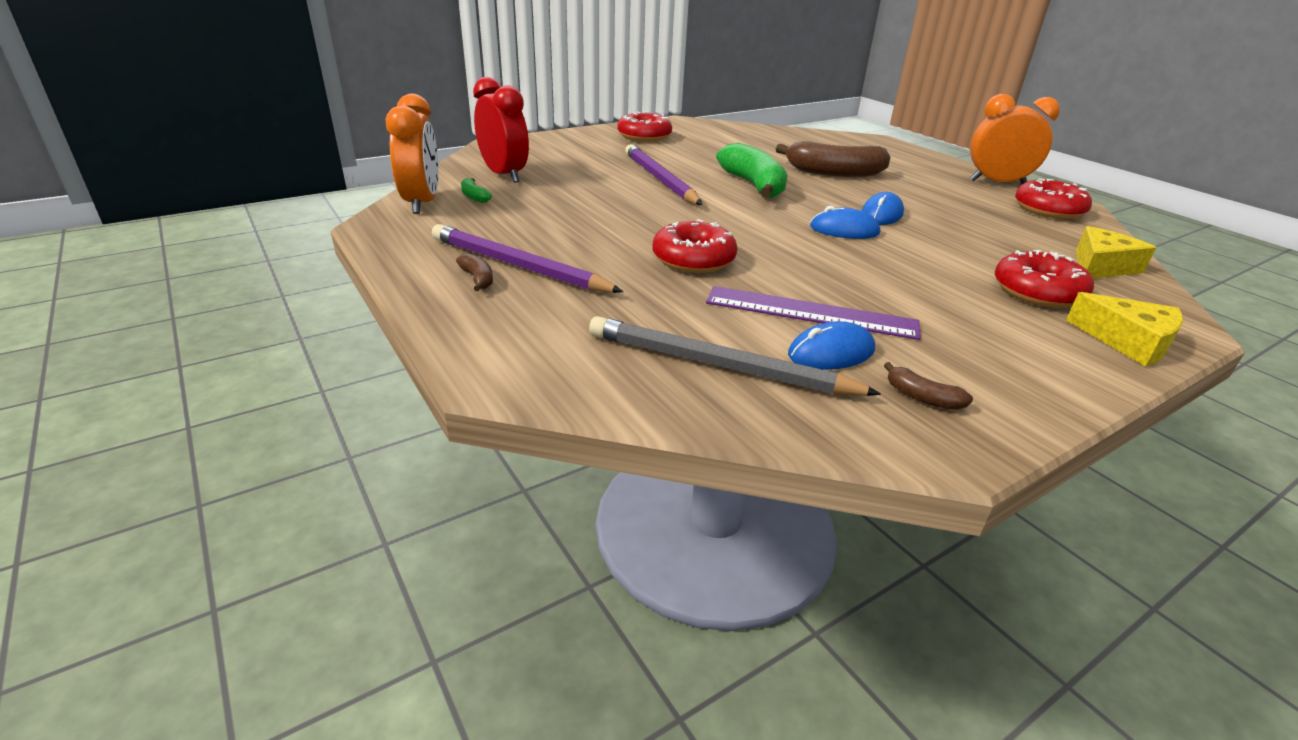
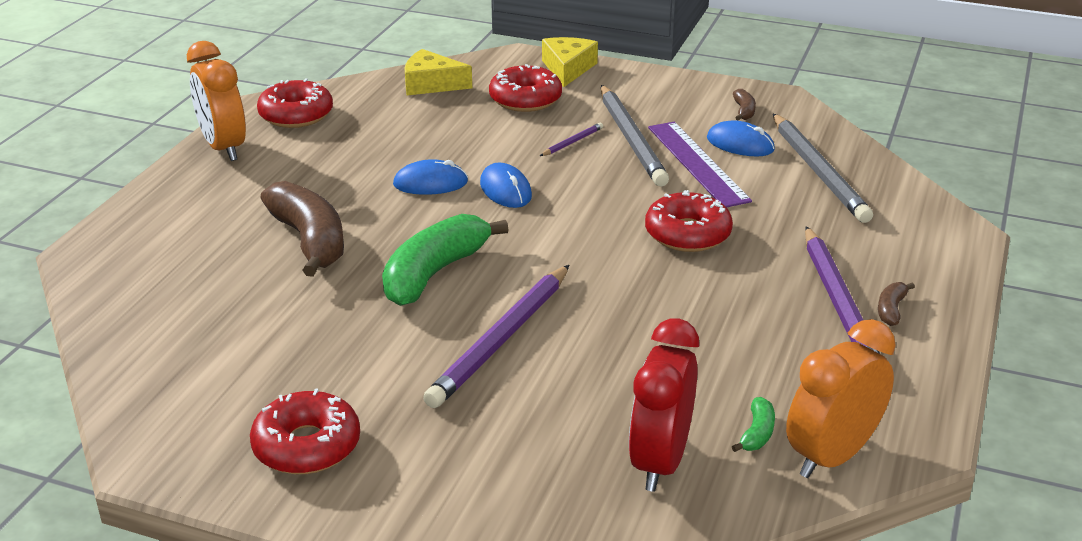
camera: 125 degrees left, 0 degrees up
none -> purple pencil [540,123,603,156]
none -> grey pencil [601,85,669,187]

